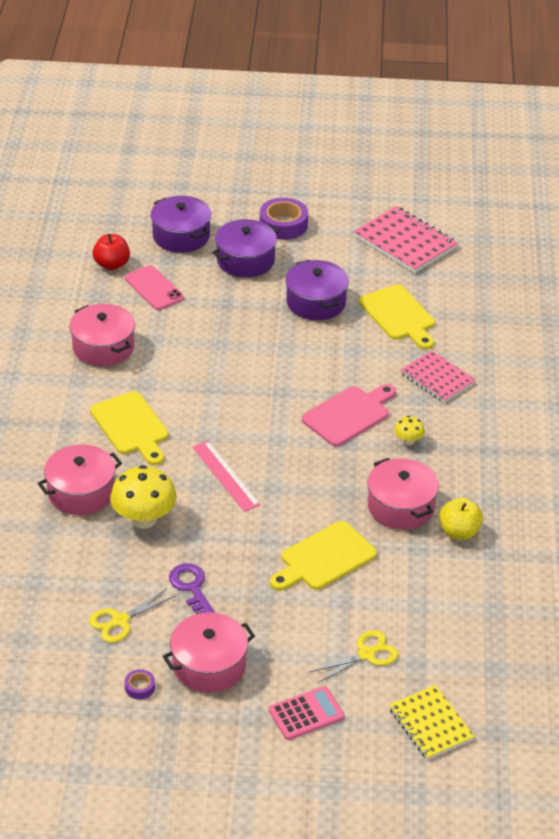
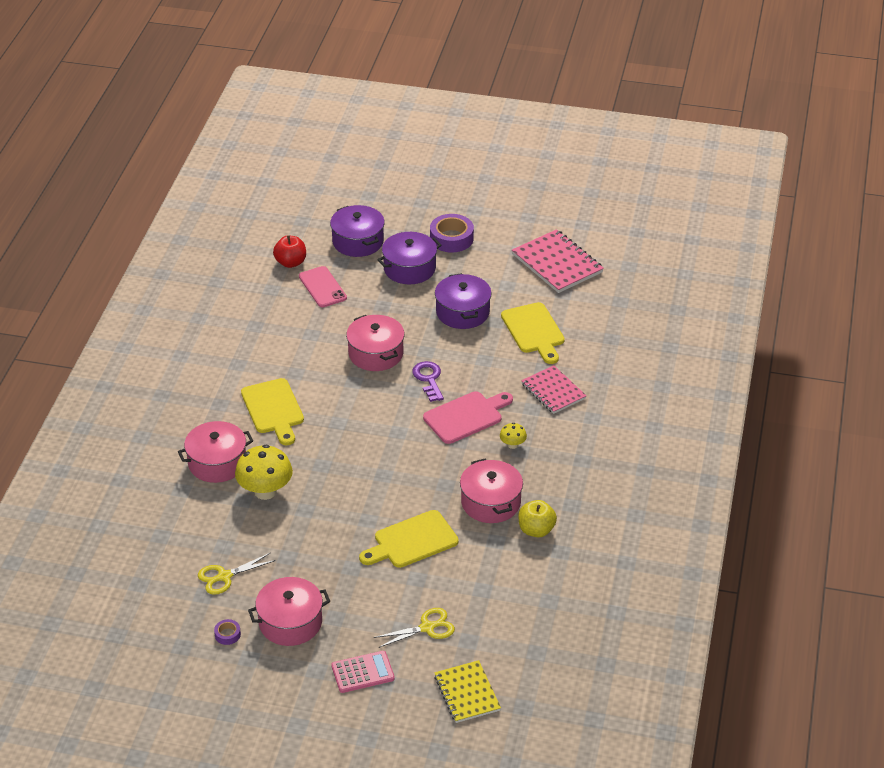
camera: 10 degrees right, 0 degrees up
pink pot [69,304,135,367] -> pink pot moved to [346,315,405,371]
purple key [169,563,215,614] -> purple key moved to [412,361,444,402]
pink ruler [192,441,261,512] -> none

